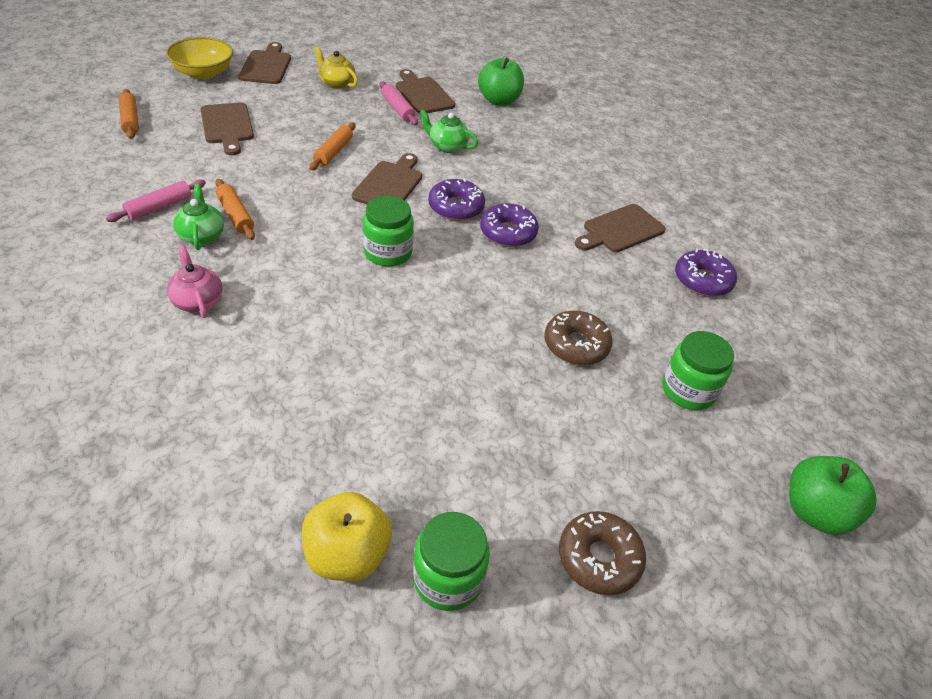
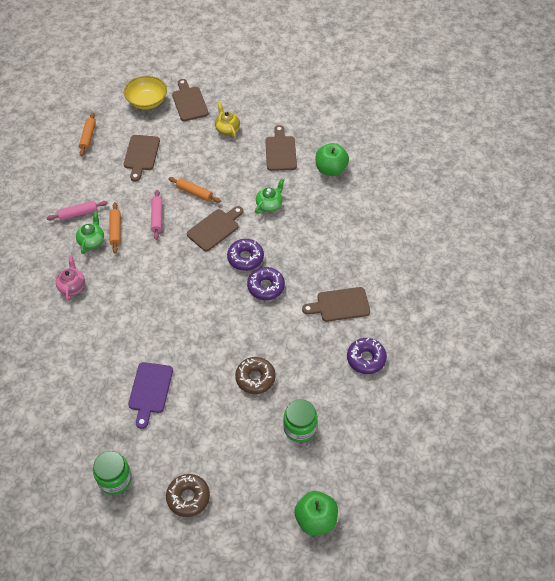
camera: 30 degrees right, 10 degrees up
brown cutting board [239,42,291,84] -> brown cutting board turned 45 degrees counterclockwise [172,79,209,121]
yellow apple [302,492,392,581] -> none
orange rolling pin [309,123,355,171] -> orange rolling pin turned 75 degrees clockwise [168,177,221,203]
green jar [363,196,414,267] -> none
pink rolling pin [380,81,418,125] -> pink rolling pin moved to [151,190,162,240]
green teapot [420,109,478,153] -> green teapot turned 75 degrees clockwise [255,179,284,214]
none -> purple cutting board [128,362,173,429]

